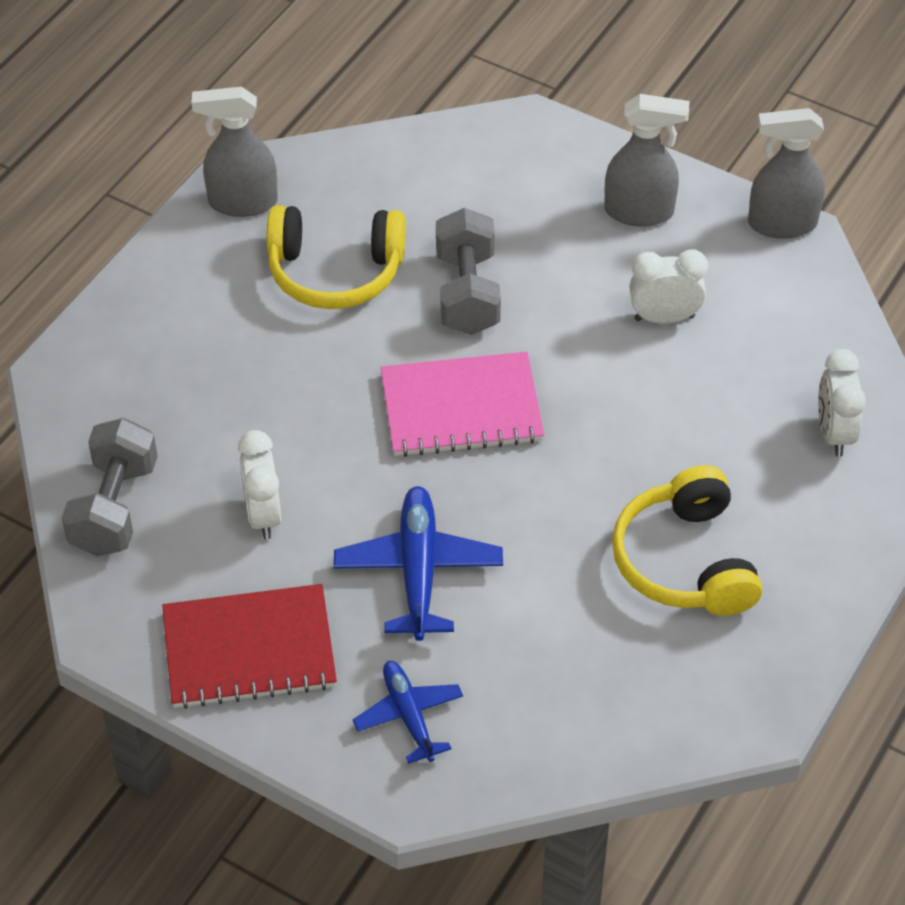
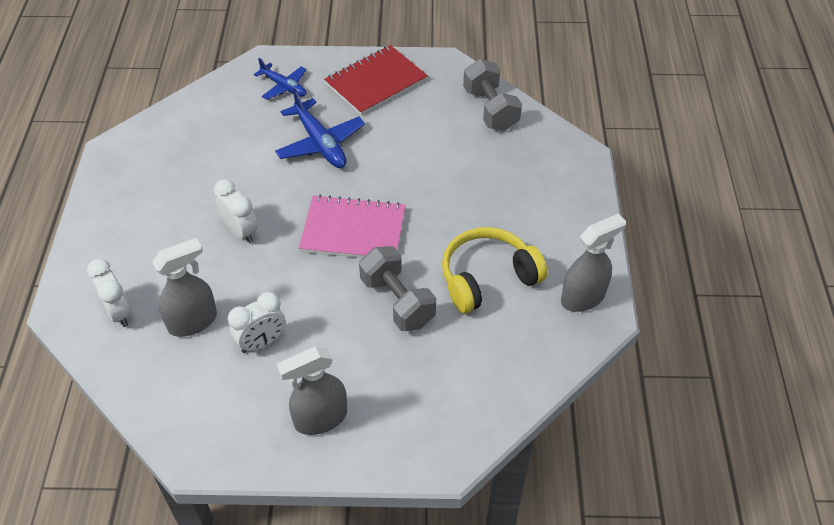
camera: 150 degrees right, 0 degrees up
white clock [238,430,281,539] -> white clock moved to [214,179,258,243]
pink notebook [381,352,544,457] -> pink notebook turned 45 degrees clockwise [299,195,406,258]
yellow headphones [612,465,762,616] -> none
grey spray bottle [748,108,825,239] -> grey spray bottle moved to [152,238,217,337]

